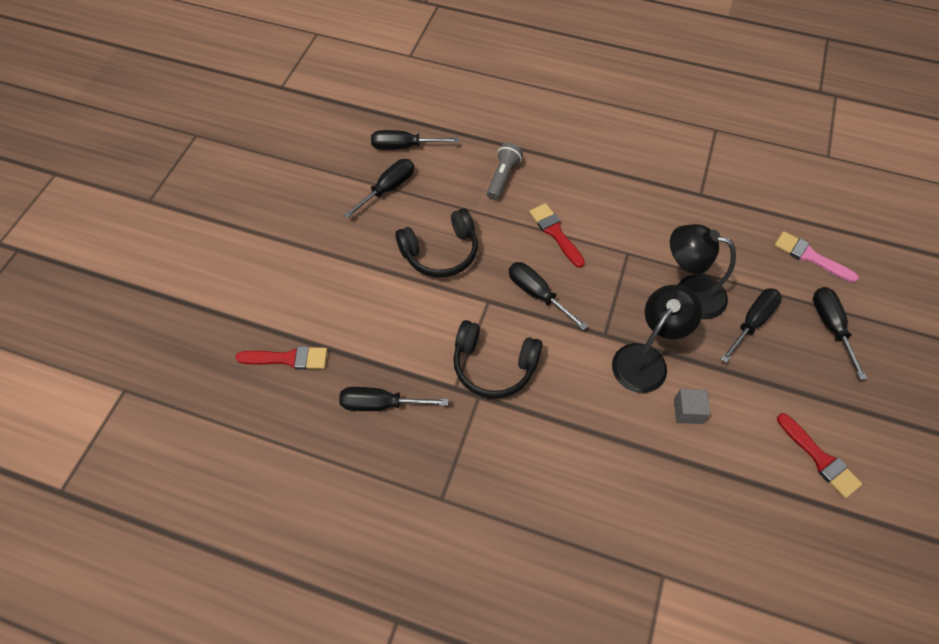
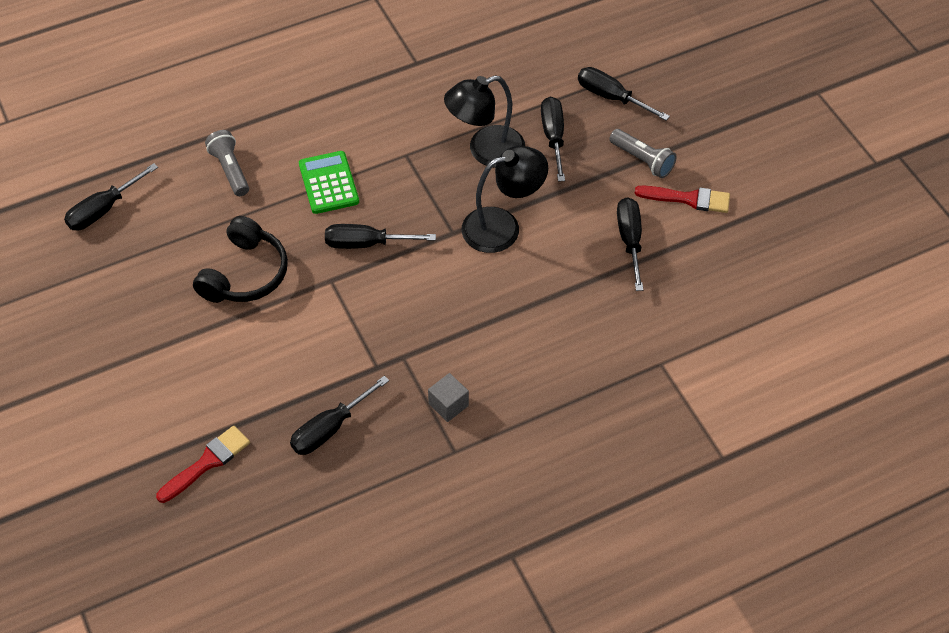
camera: 45 degrees left, 5 degrees down
black screwdriver [344,159,414,218] -> black screwdriver moved to [617,197,643,291]
black headphones [453,320,542,399] -> none
red brush [529,203,585,268] -> green calculator [299,151,359,214]
black lamp [612,285,702,393] -> black lamp turned 75 degrees clockwise [461,146,548,253]
grey cube [674,389,710,424] -> grey cube moved to [428,373,469,422]
pink brush [774,231,859,283] -> none
none -> grey flashlight [609,129,677,178]

